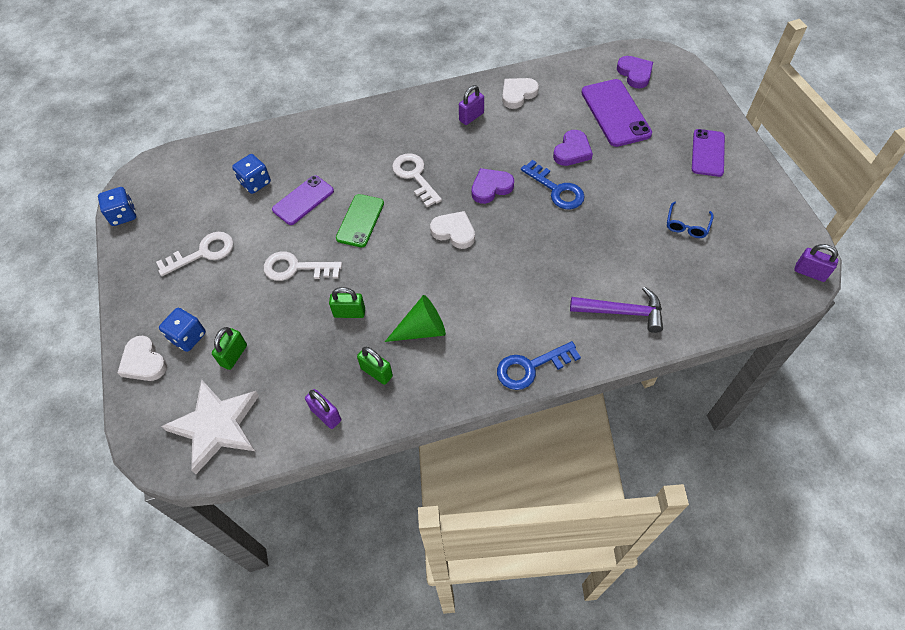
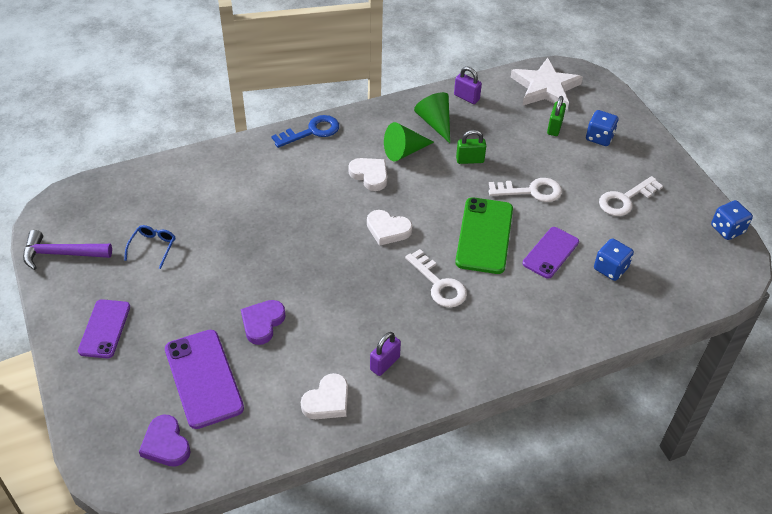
camera: 170 degrees right, 10 degrees down
white heart [117,336,167,381] -> white heart moved to [348,158,387,191]
green phone [336,194,384,248] -> green phone [455,197,513,274], size x1.51
green padlock [357,347,393,385] -> green cone [414,92,450,143]
purple heart [472,168,514,204] -> none
blue key [521,160,585,209] -> none
purple hammer [570,287,663,333] -> purple hammer moved to [23,230,112,270]
purple padlock [794,244,838,282] -> none

